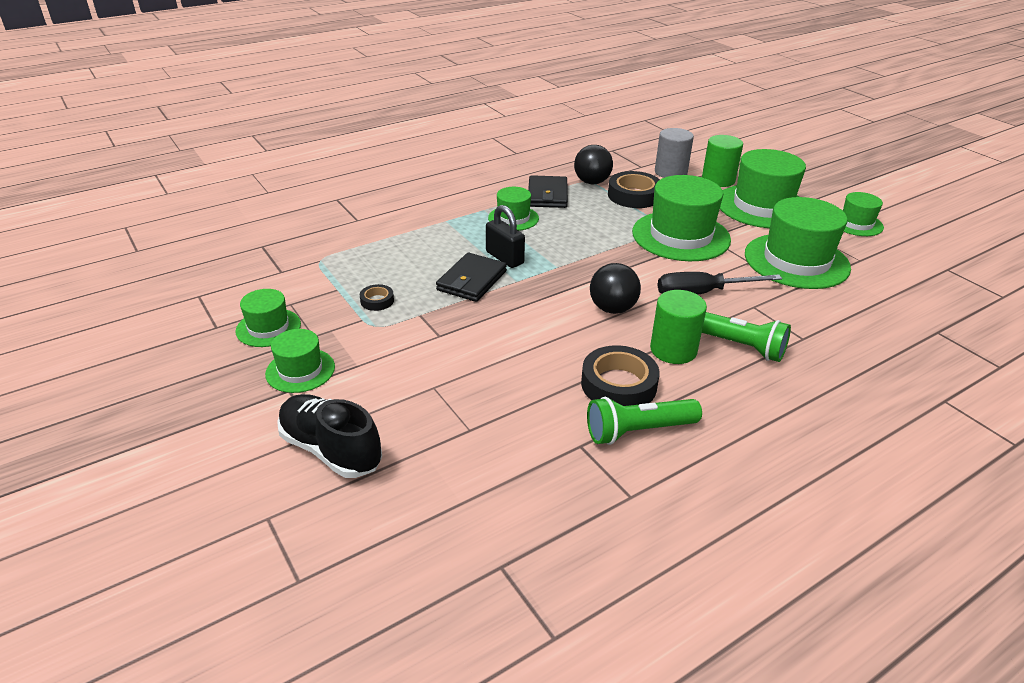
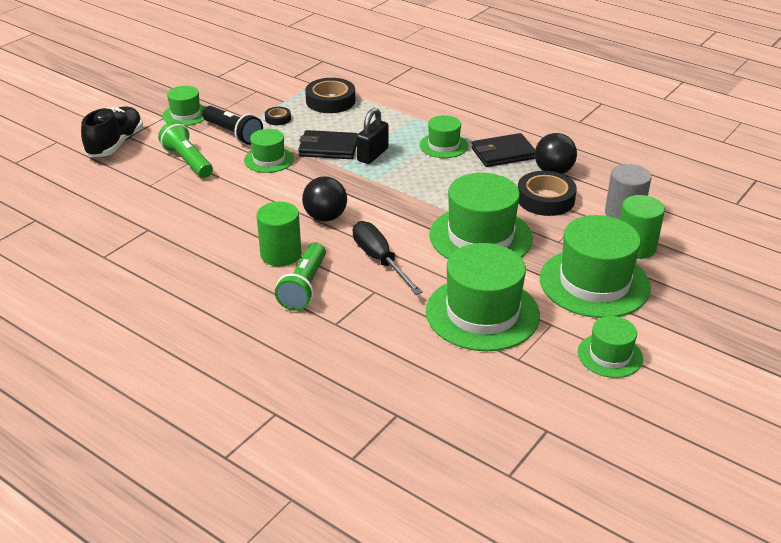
camera: 70 degrees right, 0 degrees up
green hat [235,289,301,347] -> green hat moved to [244,129,294,173]
black tape [581,345,660,406] -> black tape moved to [305,78,355,113]
green flashlight [587,397,702,445] -> green flashlight moved to [158,121,213,178]
none -> black flashlight [202,106,263,145]

